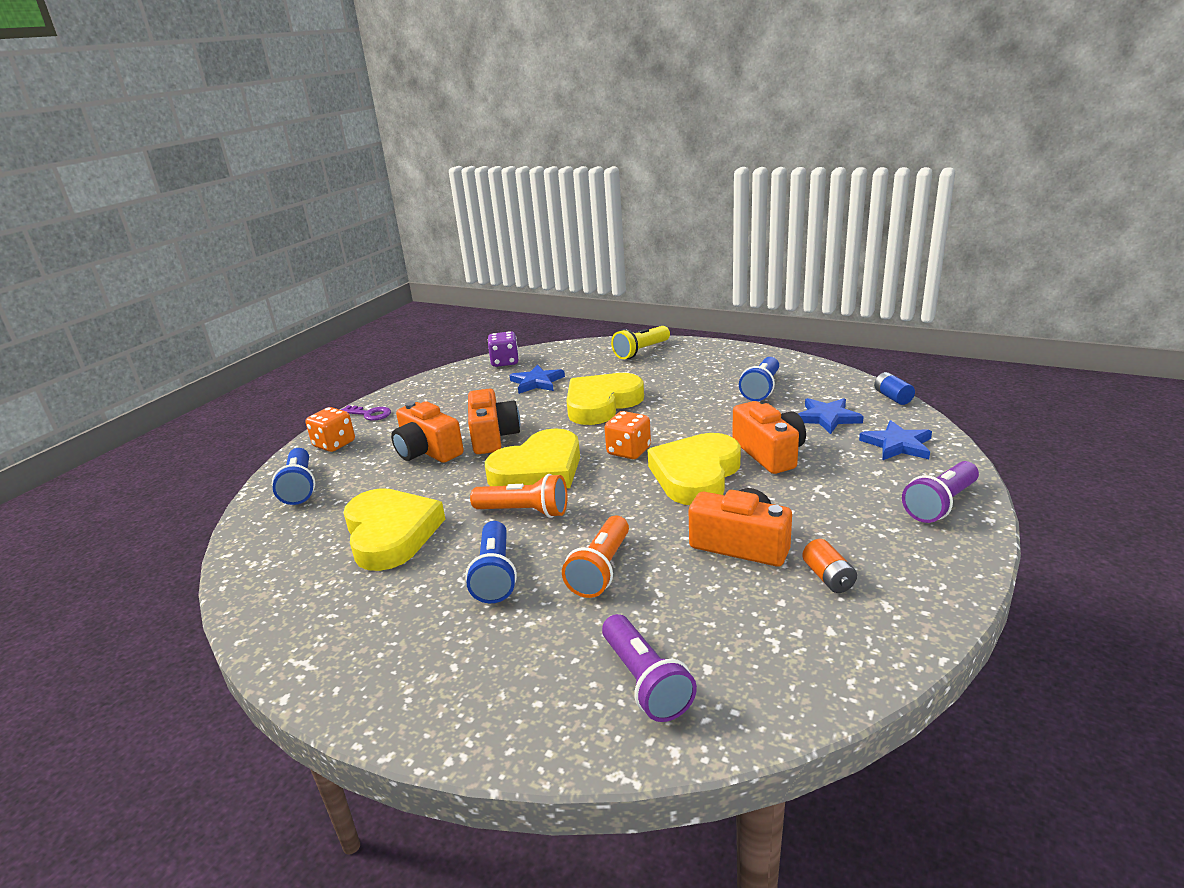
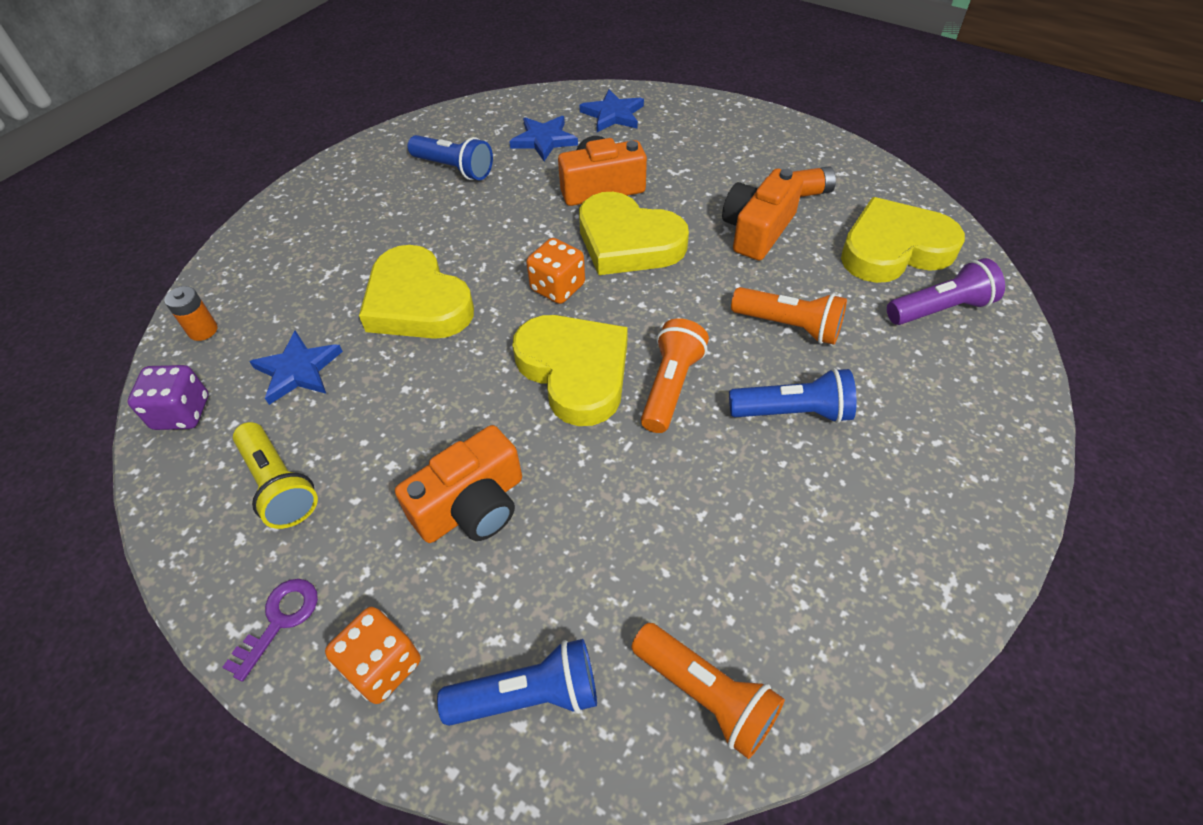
camera: 85 degrees left, 25 degrees up
yellow heart [344,488,445,571] -> yellow heart moved to [841,197,965,283]
orange camera [468,388,520,454] -> none
yellow flashlight [611,326,670,359] -> yellow flashlight moved to [233,422,318,529]
blue battery [874,372,915,405] -> none
purple flashlight [902,461,979,523] -> none
none -> orange battery [164,286,218,341]
none -> orange flashlight [631,623,785,759]

